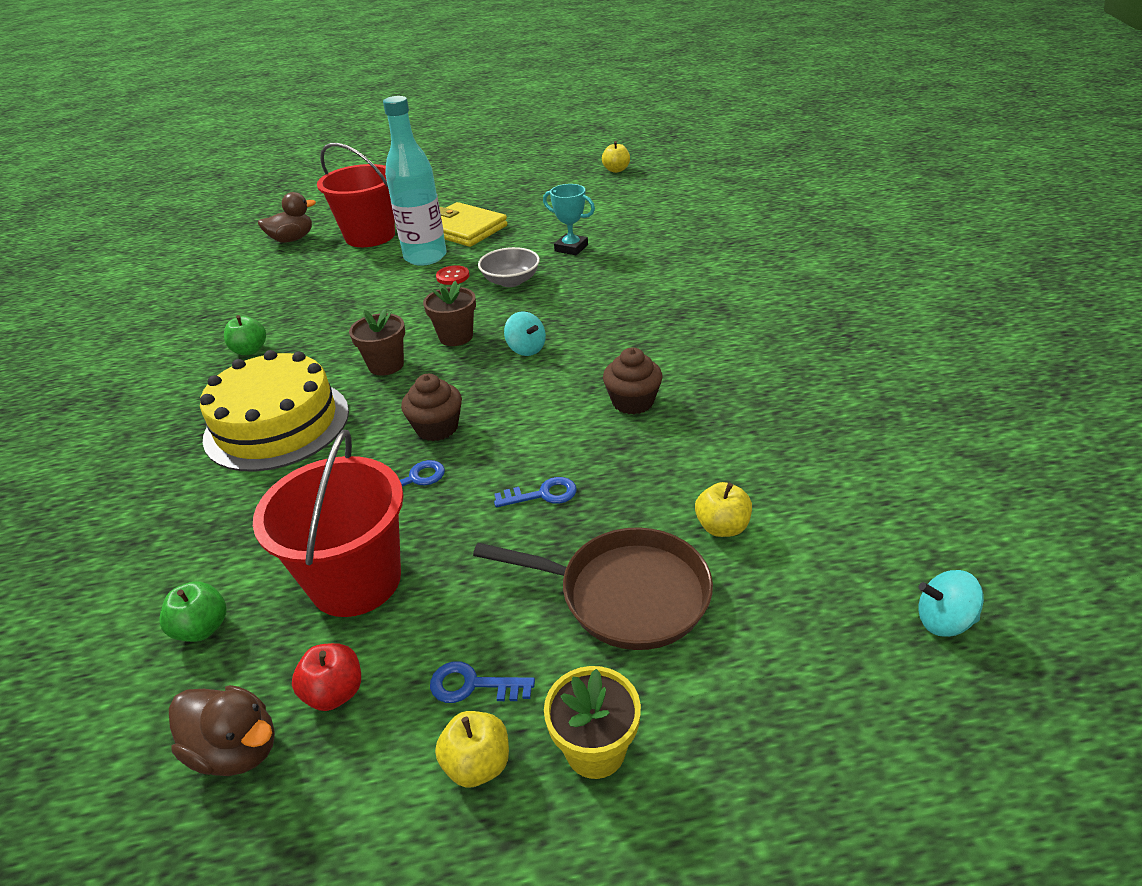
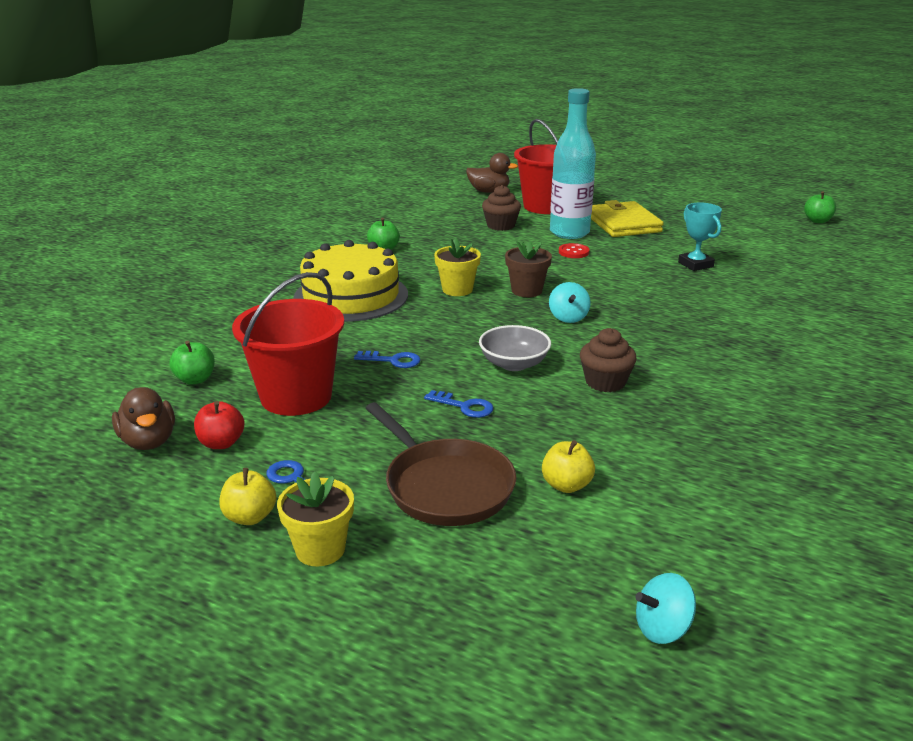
camera: 35 degrees right, 10 degrees down
brown flower pot [349,309,405,375] -> yellow flower pot [434,238,481,296]
brown cupcake [401,374,462,441] -> brown cupcake moved to [482,185,521,231]
grey bowl [478,247,540,287] -> grey bowl moved to [479,325,551,371]
yellow apple [602,141,630,173] -> green apple [804,191,836,223]
turquoise spinning top [918,570,984,637] -> turquoise spinning top turned 60 degrees counterclockwise [635,573,696,644]

